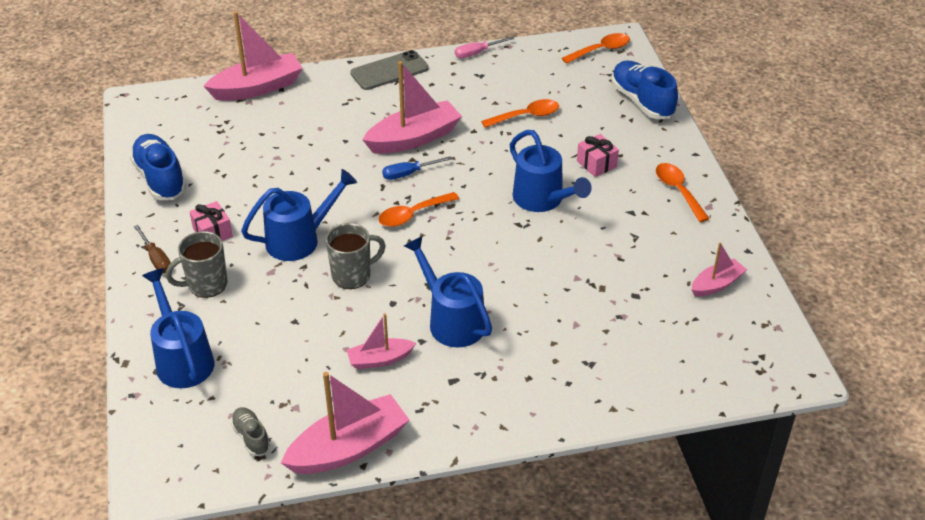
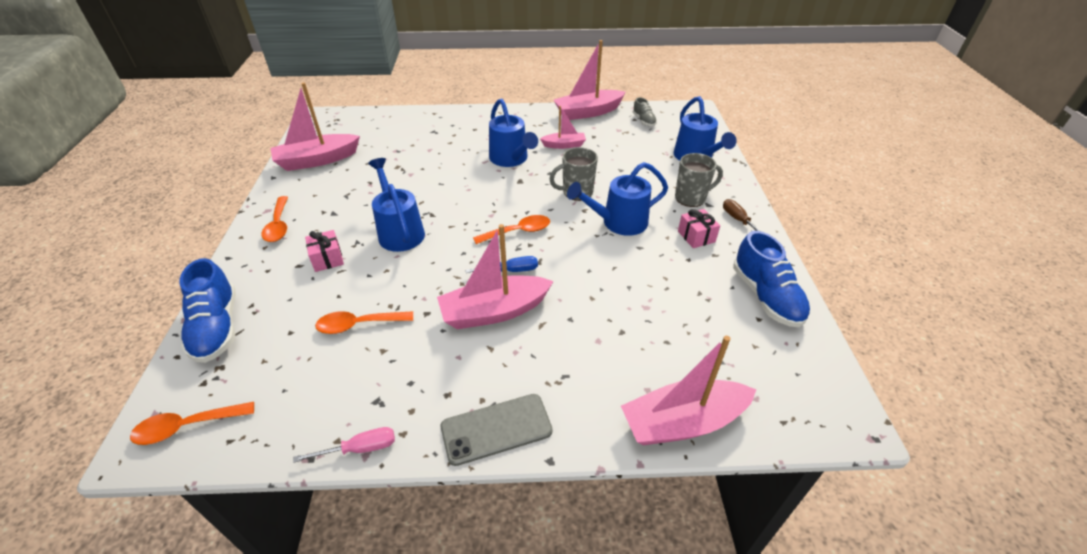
camera: 170 degrees left, 0 degrees up
pink boat [692,243,747,296] -> pink boat [271,82,360,171], size x1.79

